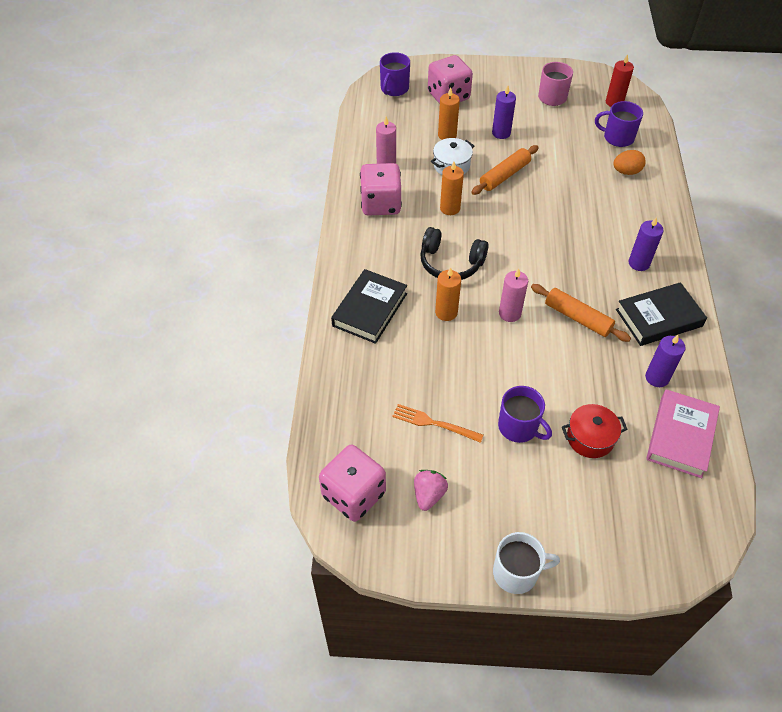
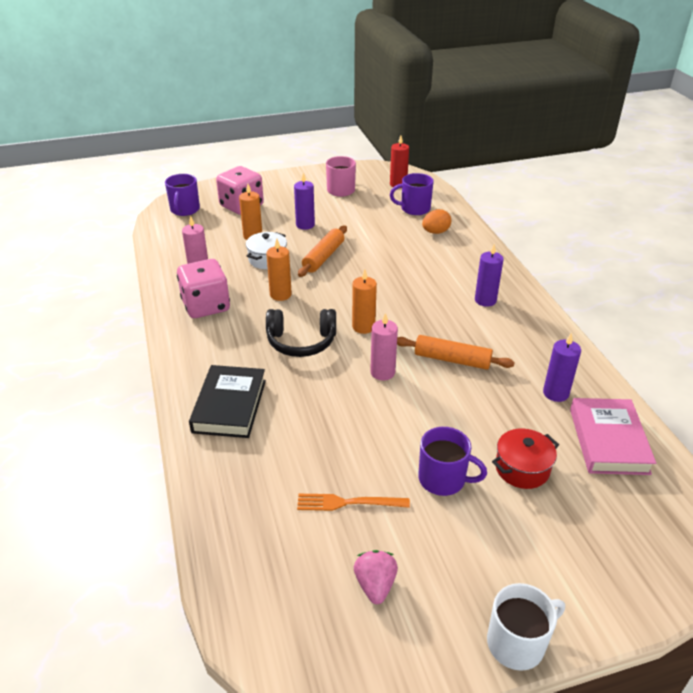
camera: 20 degrees left, 15 degrees down
pink dice [319,445,386,522] -> none
orange candle [435,267,461,321] -> orange candle moved to [352,269,377,334]
black book [616,282,707,346] -> none

